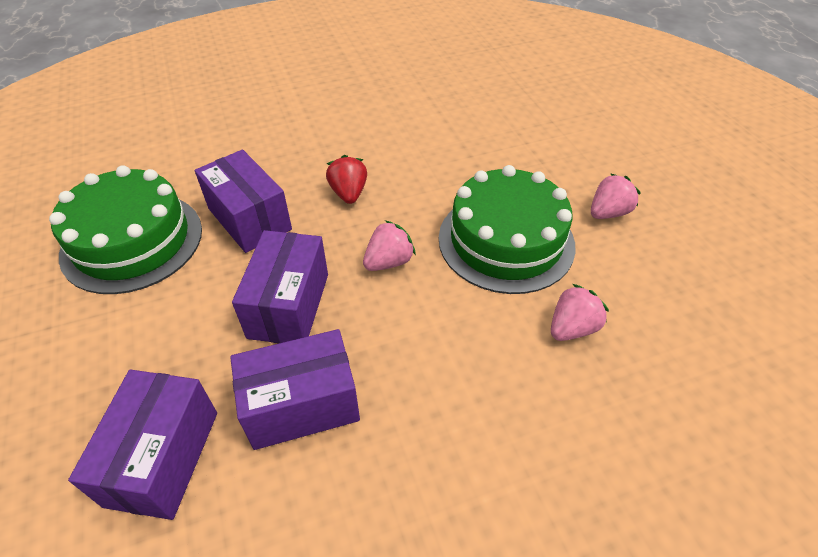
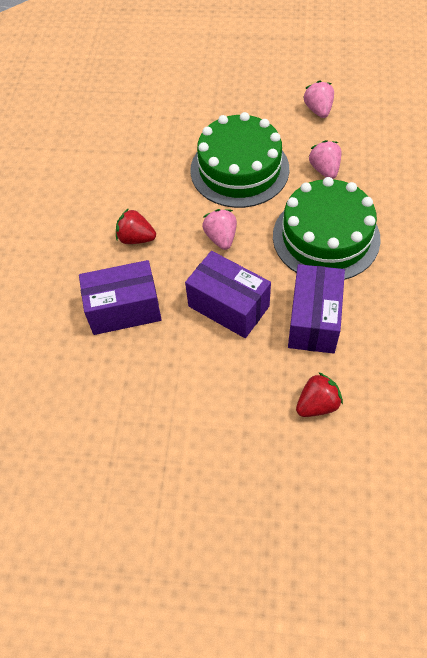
camera: 60 degrees left, 10 degrees up
green cake [49,165,202,294] -> green cake moved to [273,177,381,280]
purple box [68,370,217,520] -> red strawberry [296,372,343,417]
pink strawberry [591,173,641,219] -> pink strawberry moved to [304,80,334,118]

